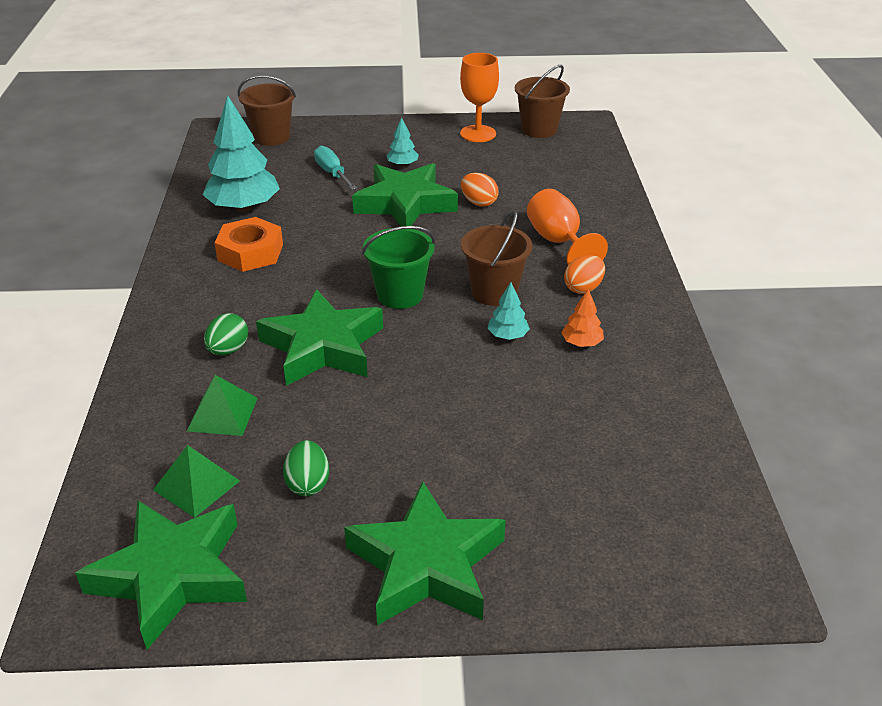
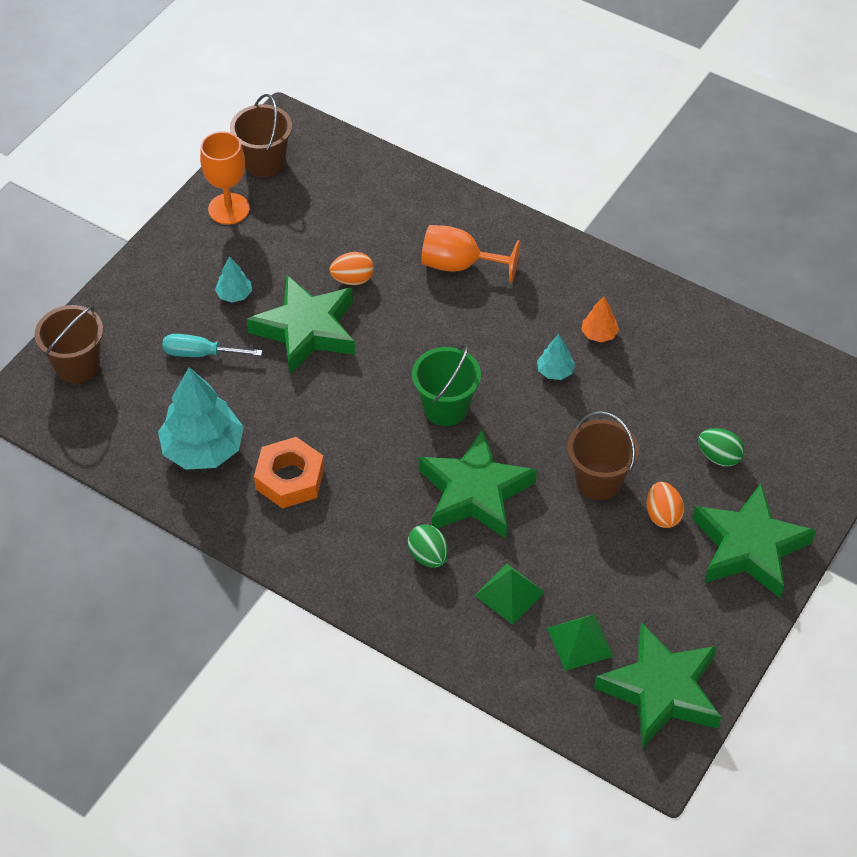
camera: 55 degrees left, 15 degrees up
green egg [283,440,329,496] -> green egg moved to [698,428,744,467]
brown bucket [461,210,532,306] -> brown bucket moved to [567,411,639,500]
orange egg [564,255,605,294] -> orange egg moved to [647,482,684,528]

